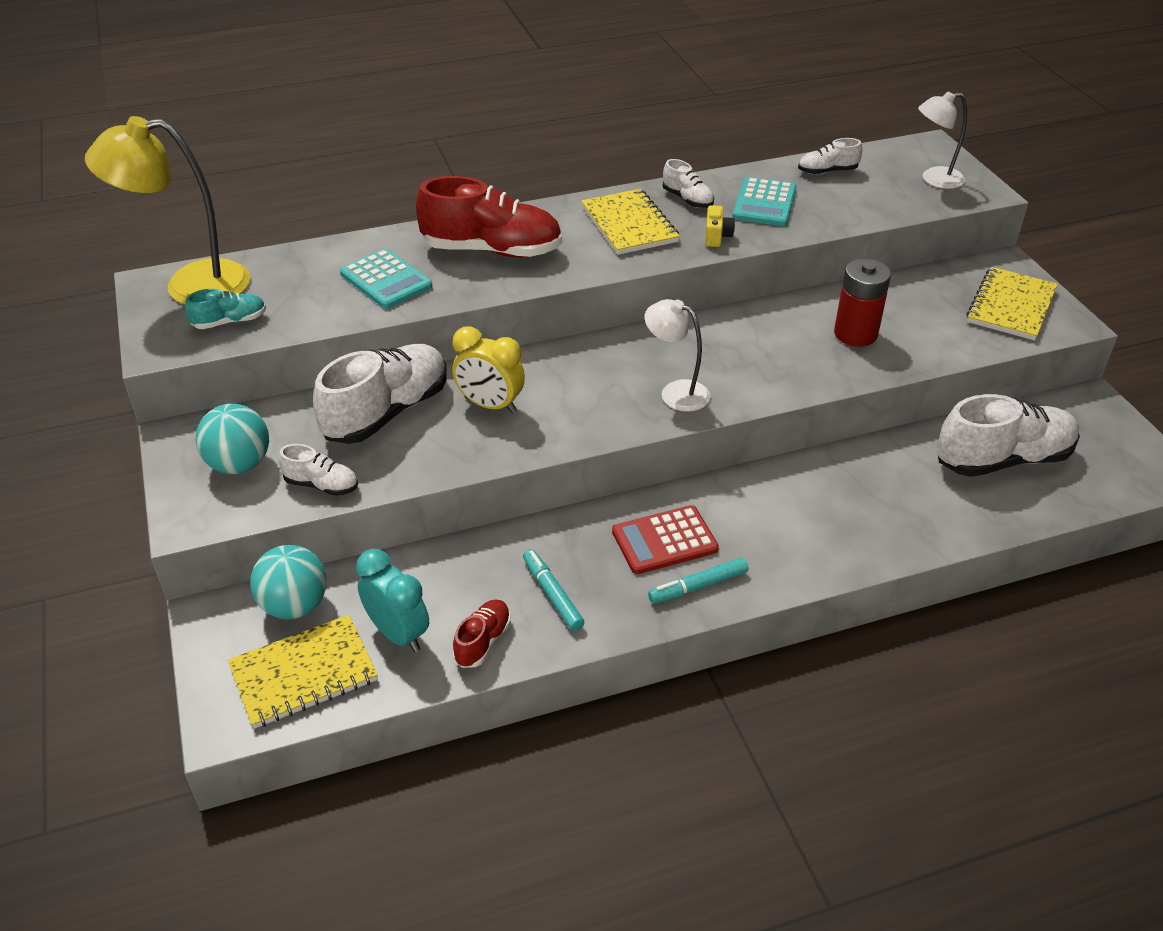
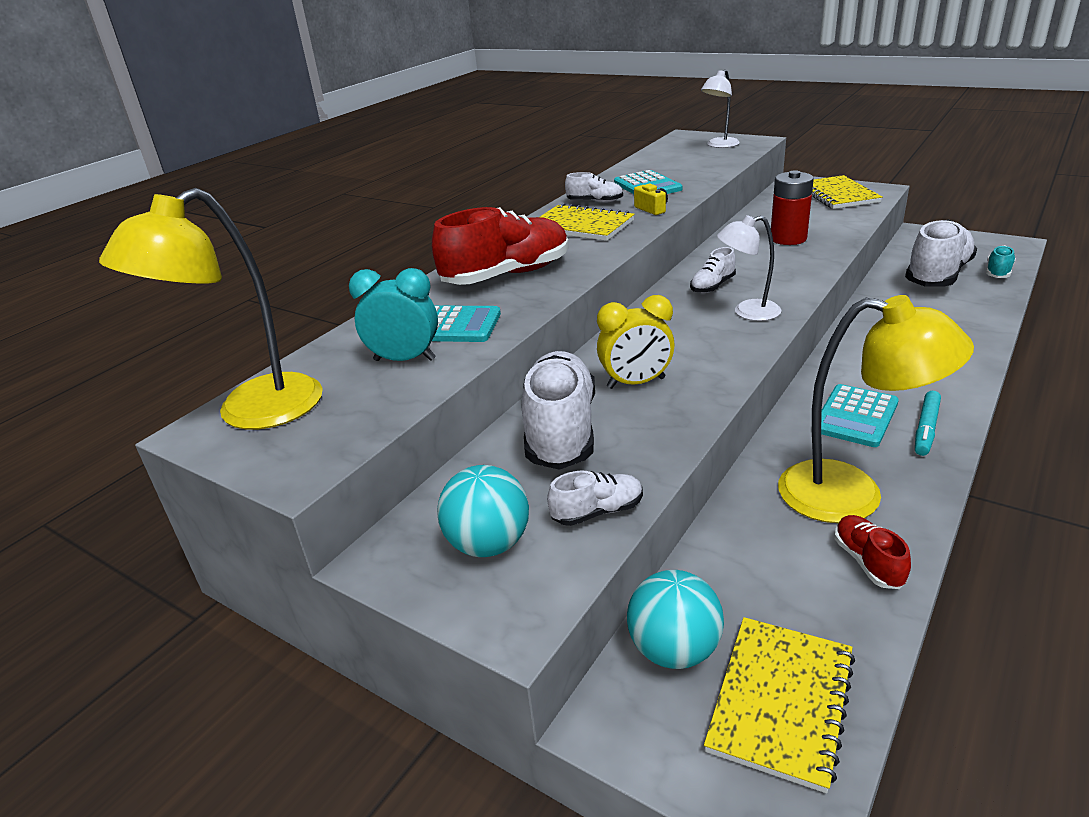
camera: 35 degrees left, 10 degrees down
turquoise shoe [185,289,266,329] -> turquoise shoe moved to [986,245,1016,278]
turquoise clock [356,549,429,652] -> turquoise clock moved to [349,268,438,361]
turquoise marker [523,549,584,631] -> yellow lamp [778,295,974,523]
red calculator [612,505,719,574] -> turquoise calculator [821,384,899,447]
white shoe [798,138,862,175] -> white shoe moved to [690,247,736,293]

